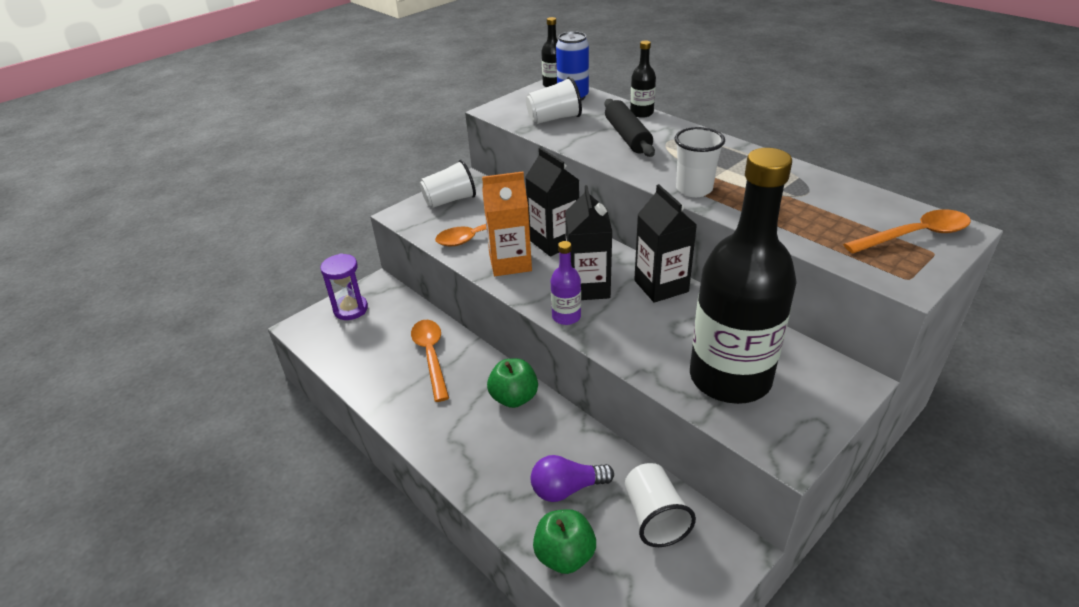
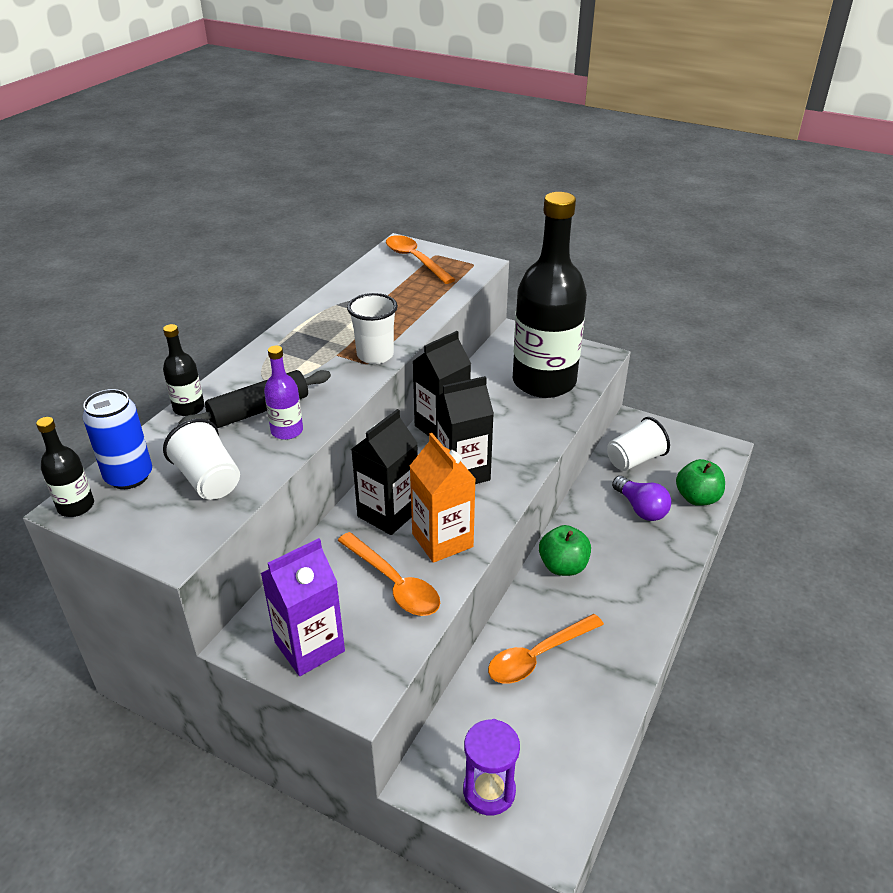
camera: 110 degrees left, 0 degrees up
white cup [420,160,476,208] -> purple carton [261,538,345,676]
purple bottle [551,241,581,325] -> purple bottle moved to [264,346,303,440]

